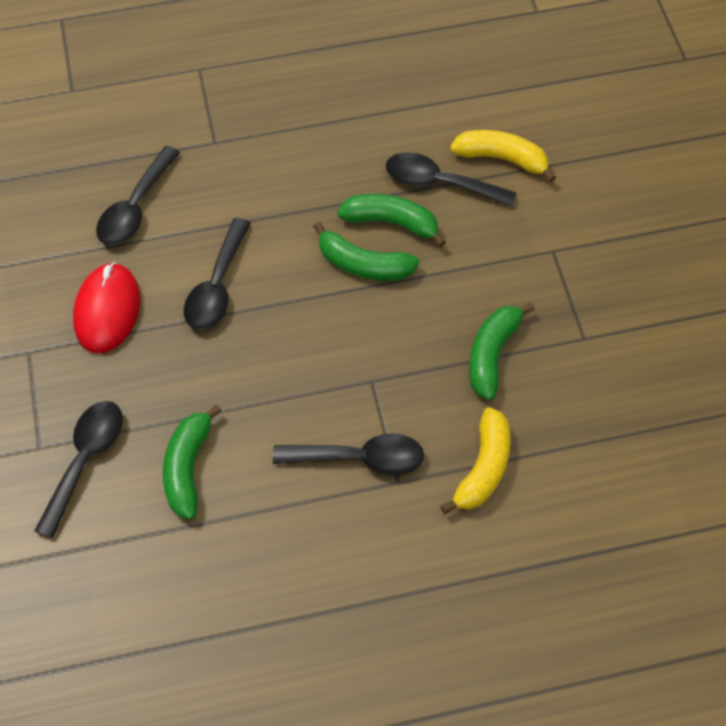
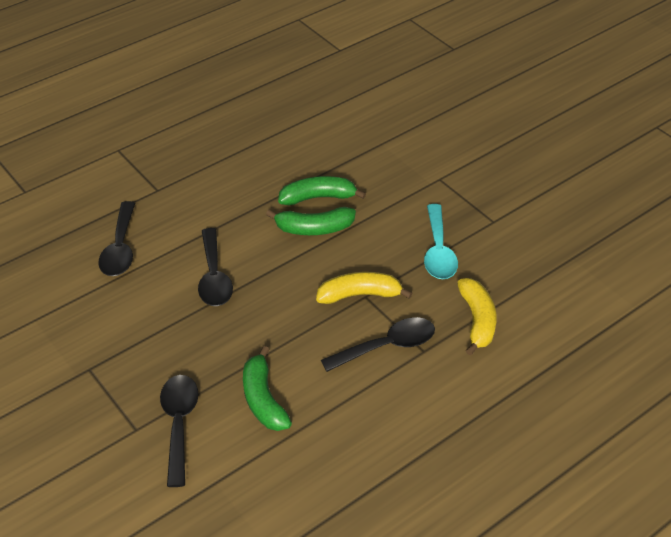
camera: 25 degrees left, 15 degrees down
red mouse [73,262,140,353] -> none
black spoon [386,152,516,207] -> none
yellow banana [450,130,556,182] -> yellow banana moved to [316,272,412,304]
green banana [469,302,535,400] -> turquoise spoon [424,204,458,279]

